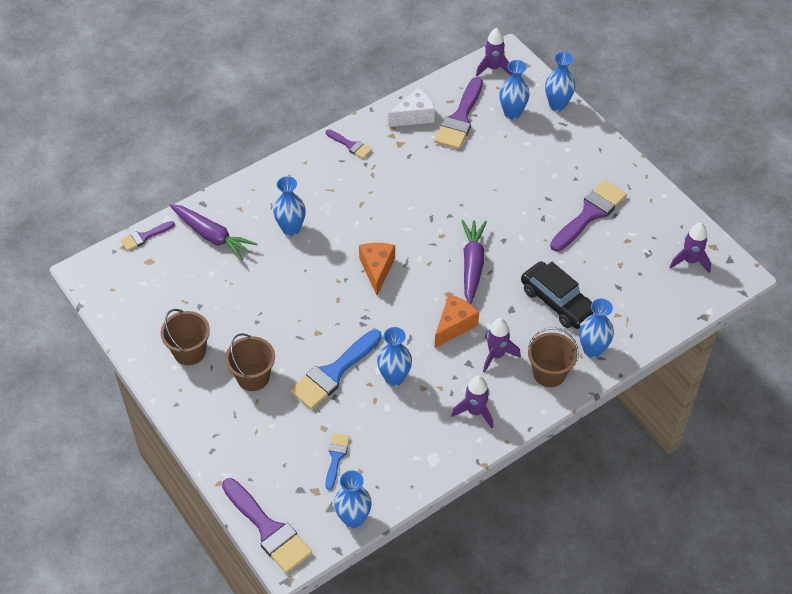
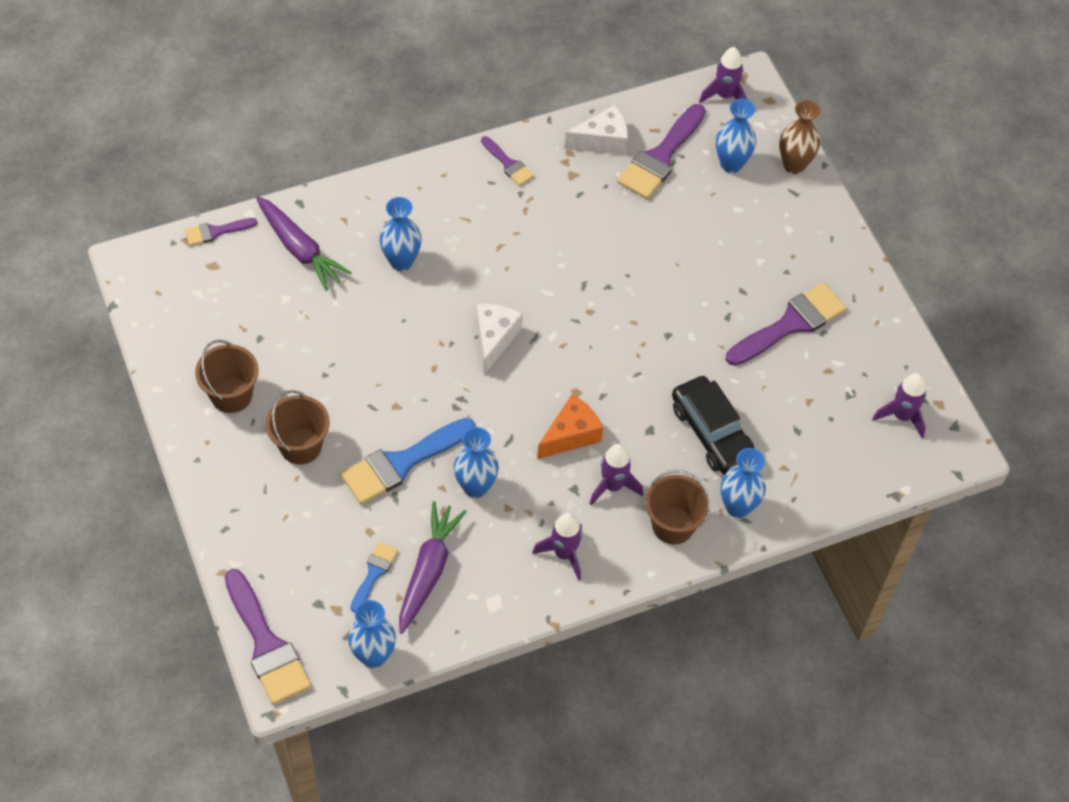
camera: 10 degrees right, 5 degrees up
orange cheese [359,243,395,296] -> white cheese [476,304,523,375]
purple carrot [461,220,487,304] -> purple carrot moved to [399,501,467,634]
blue vase [545,52,575,112] -> brown vase [779,100,821,174]

